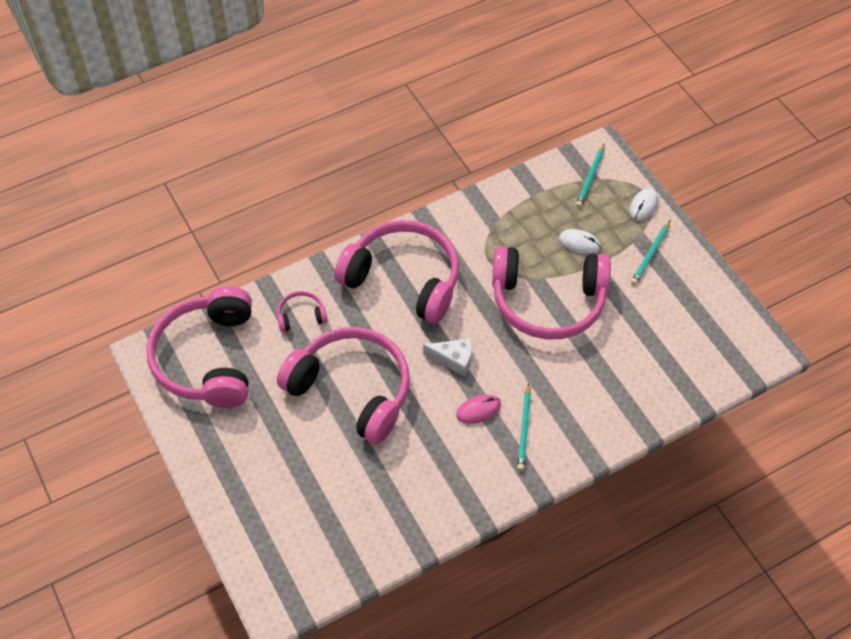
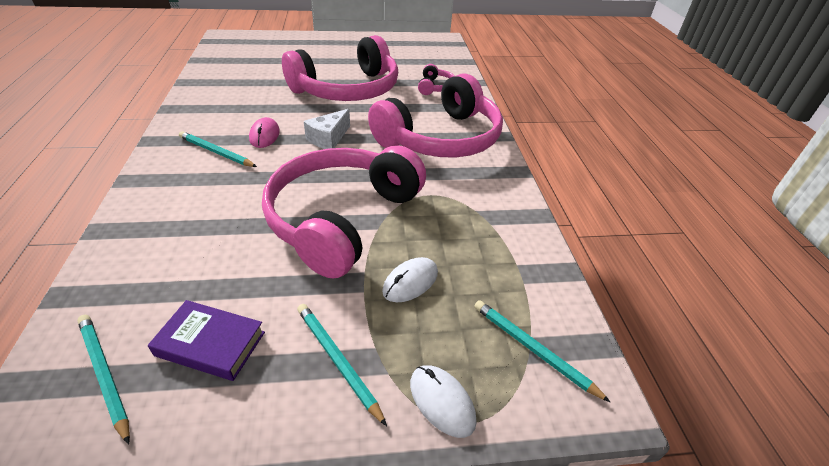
camera: 110 degrees right, 15 degrees down
pink headphones [146,286,252,408] -> none
none -> turquoise pencil [77,315,130,444]
none -> purple book [148,300,265,381]

